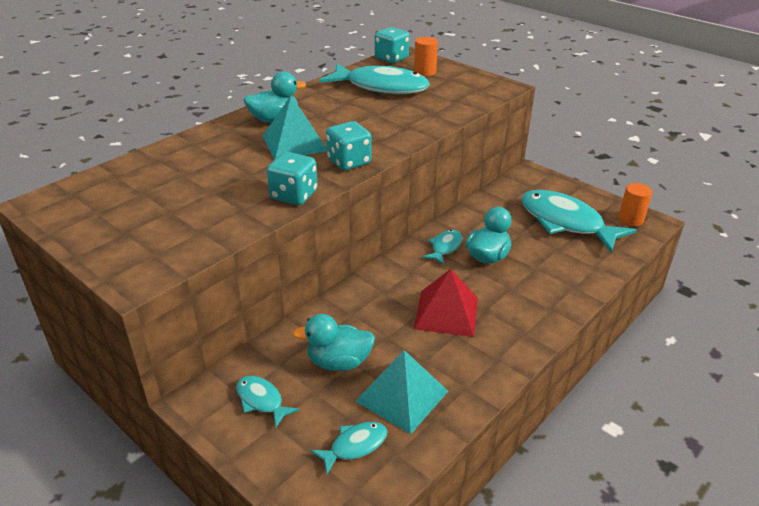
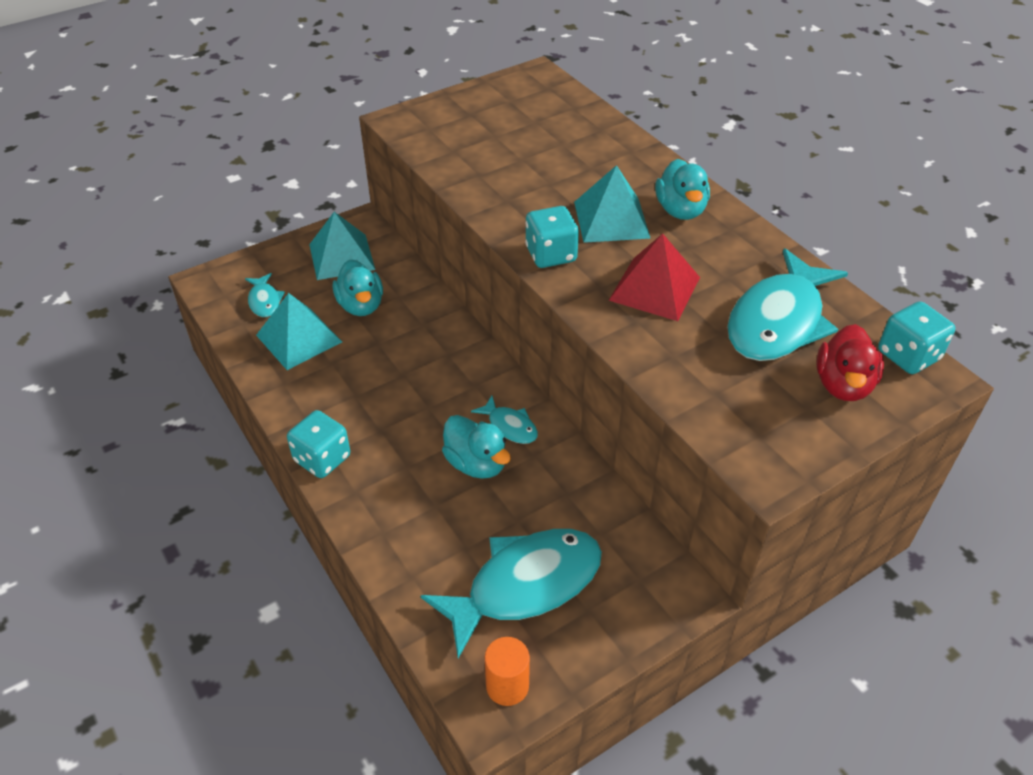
camera: 105 degrees right, 10 degrees up
turquoise fish [236,376,299,427] -> turquoise pyramid [309,212,375,280]
turquoise dice [267,152,318,205] -> turquoise dice moved to [287,410,350,478]
turquoise duck [293,314,375,371] -> turquoise duck turned 150 degrees clockwise [333,259,383,316]
orange cylinder [414,37,438,76] -> red duck [816,324,884,401]
red pyramid [414,269,478,337] -> red pyramid moved to [608,233,700,321]

